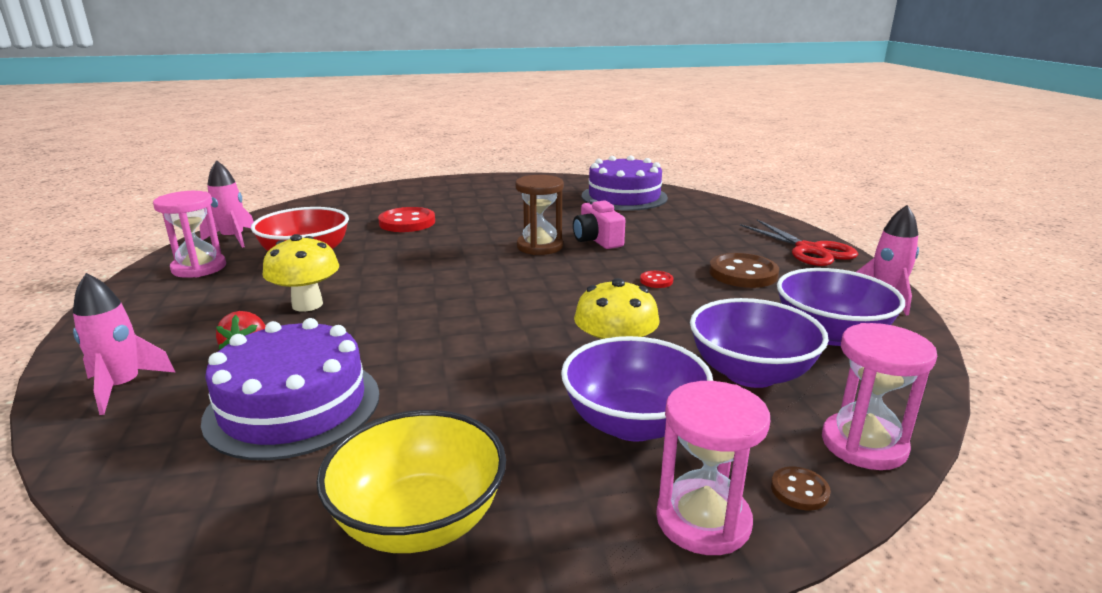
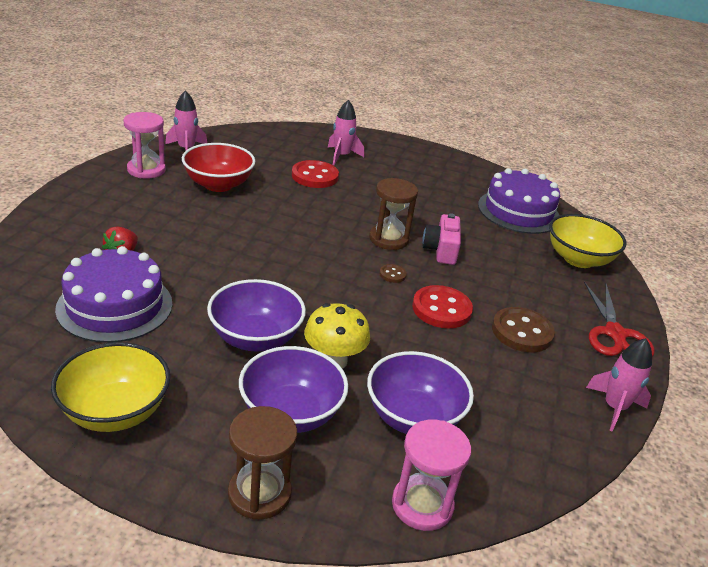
camera: 25 degrees right, 10 degrees up
pink rocket [73,273,176,415] -> pink rocket moved to [328,100,364,165]
yellow mushroom [263,234,339,312] -> none
red button [640,271,673,288] -> red button [412,285,473,328], size x2.09
pink hourglass [656,381,770,555] -> brown hourglass [228,406,297,520]
brown button [771,467,831,511] -> brown button moved to [379,264,407,283]
purple bowl [777,268,905,346] -> purple bowl moved to [207,279,306,352]
none -> yellow bowl [549,214,627,268]

